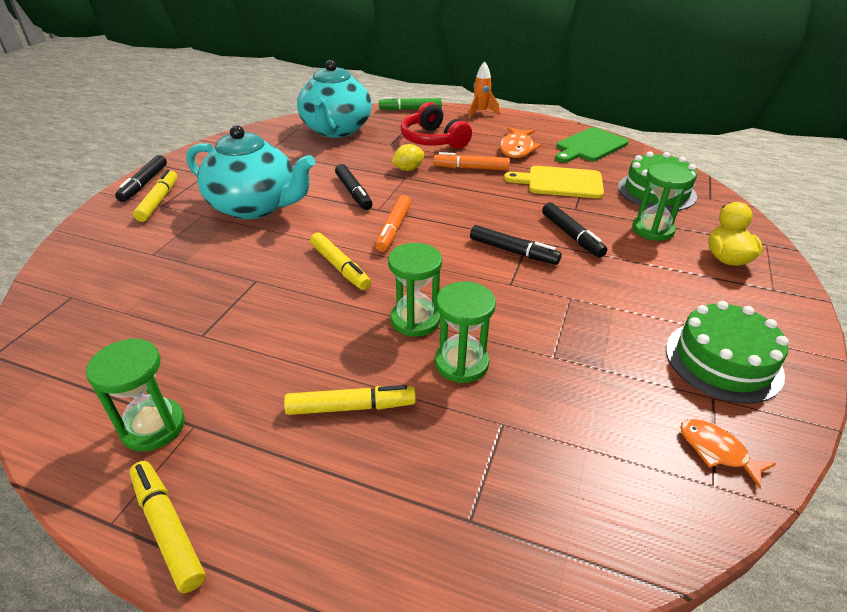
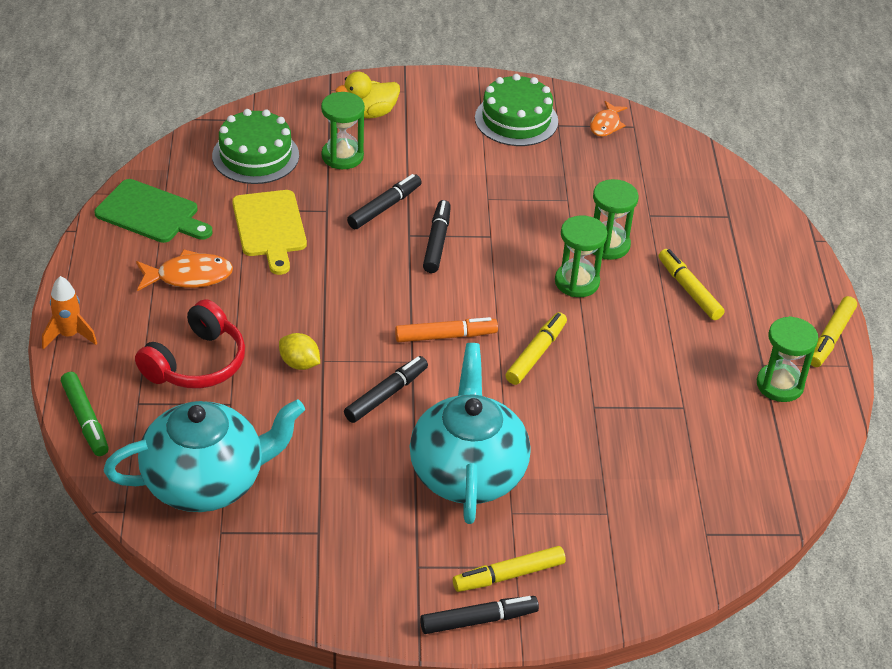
camera: 115 degrees left, 5 degrees up
orange marker [433,152,510,170] -> none

